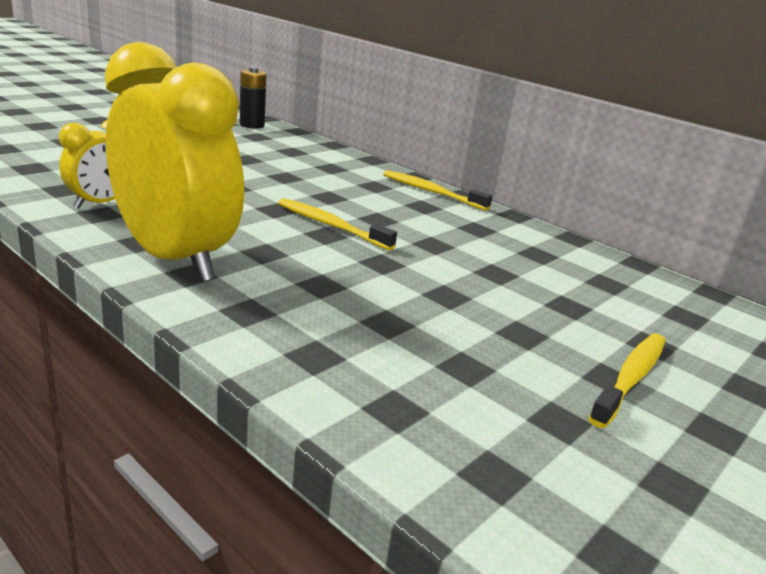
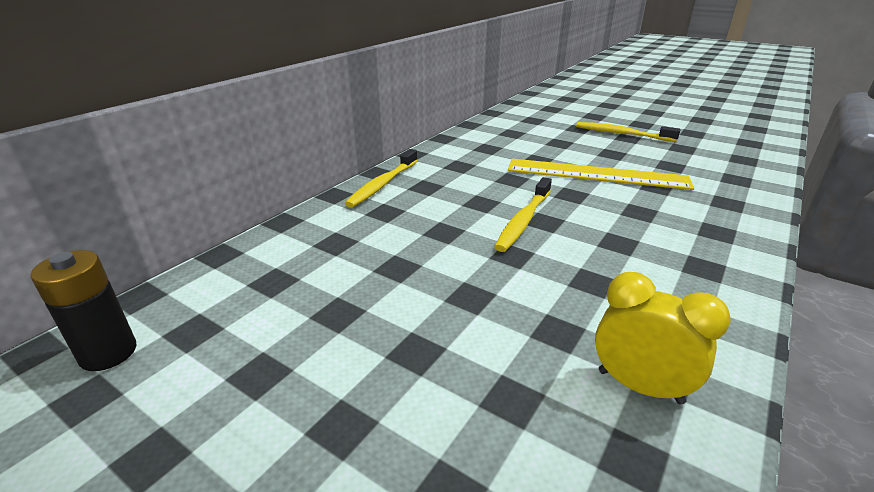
camera: 95 degrees left, 5 degrees up
yellow clock [105,42,244,282] -> none
none -> yellow ruler [508,159,694,190]

